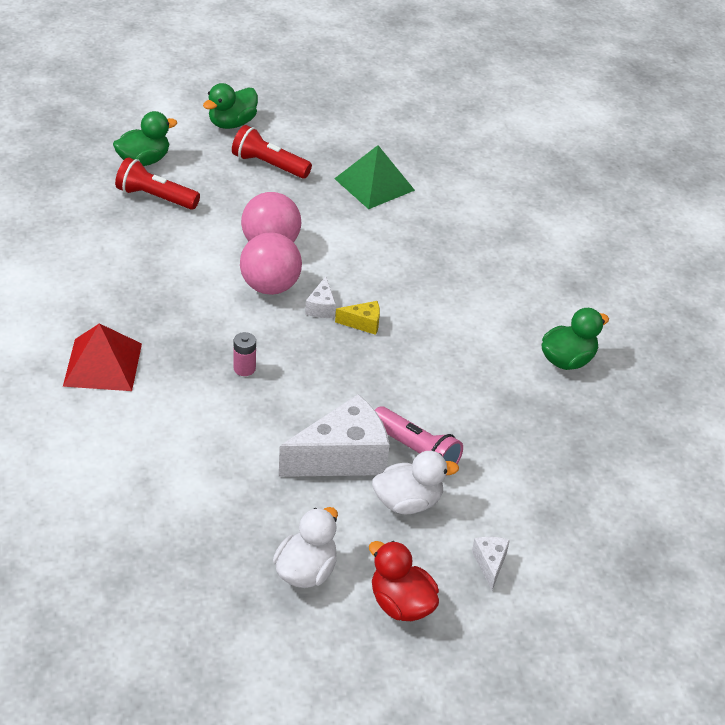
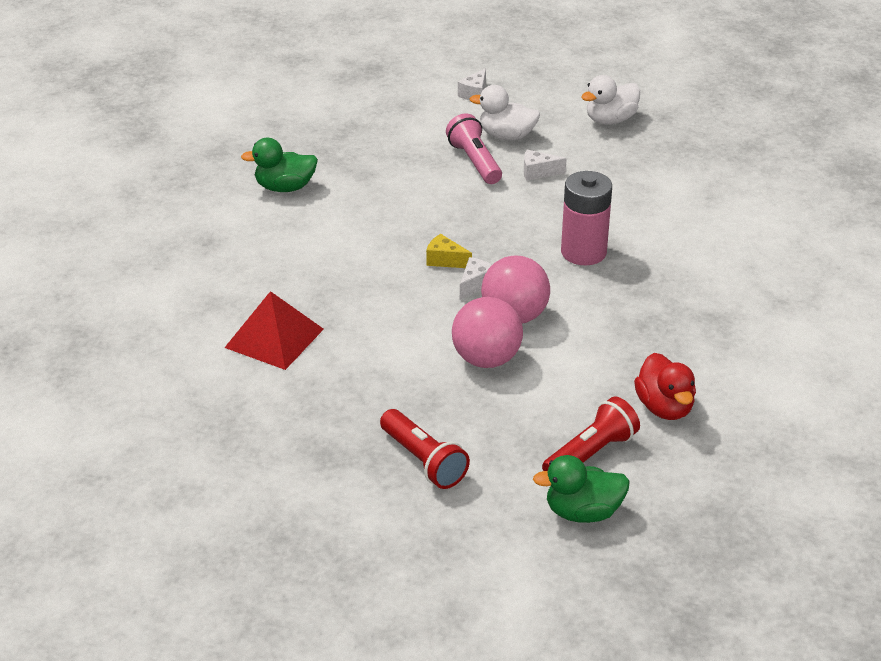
camera: 150 degrees left, 5 degrees down
red pyramid [63,323,142,391] -> red pyramid moved to [224,291,324,370]
red flashlight [115,157,200,210] -> red flashlight turned 90 degrees counterclockwise [542,397,640,471]
green duck [203,83,258,129] -> none
pink battery [234,332,256,376] -> pink battery [561,171,612,265], size x2.08
white cheese [279,394,390,477] -> white cheese [524,150,567,181], size x0.45
green pyramid [334,145,415,209] -> none
red duck [369,541,439,621] -> red duck moved to [634,353,696,420]

